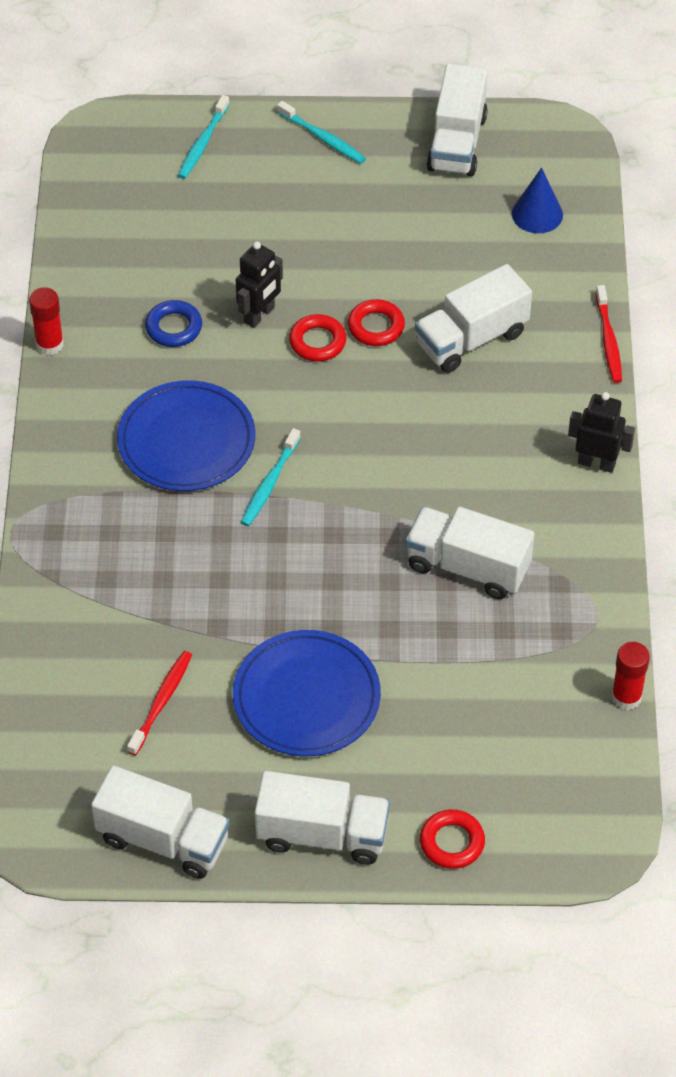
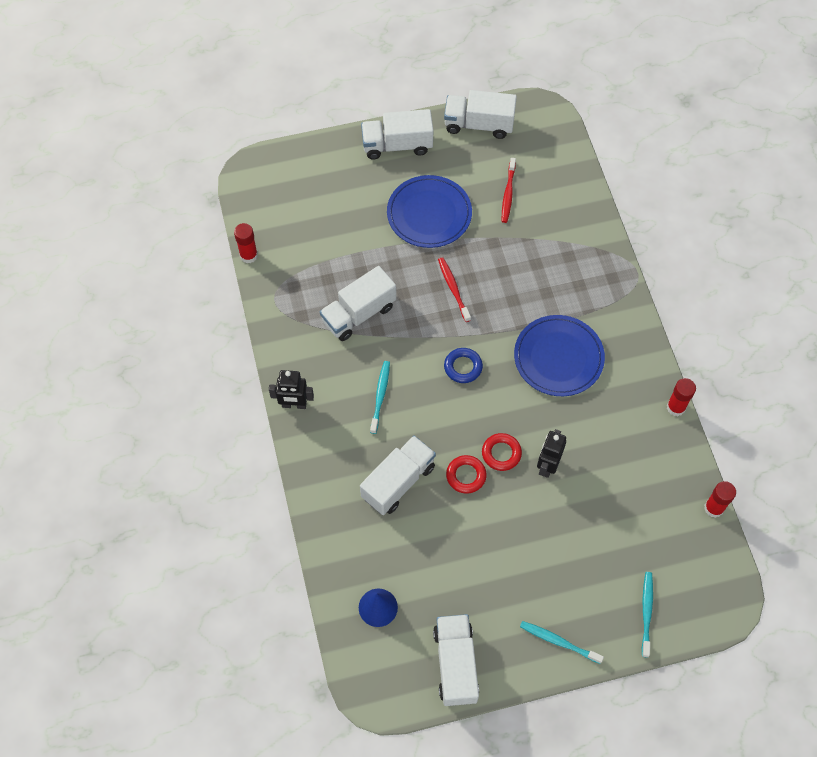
camera: 165 degrees right, 10 degrees up
blue ring [145,300,202,347] -> blue ring moved to [444,348,483,383]
turquoise toothbrush [241,428,301,526] -> turquoise toothbrush moved to [370,361,390,434]
white truck [406,507,535,599] -> white truck turned 135 degrees clockwise [320,266,396,341]
red ring [420,809,485,869] -> none
red toothbrush [596,285,622,383] -> red toothbrush moved to [438,257,471,322]
none -> red glue stick [704,481,736,518]

